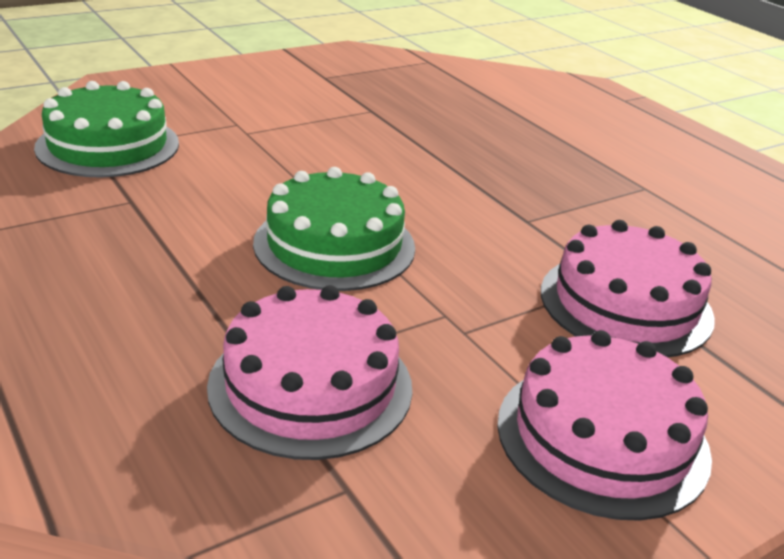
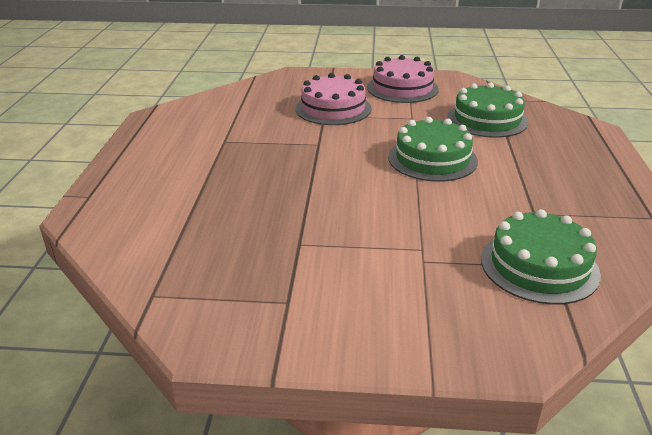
camera: 140 degrees left, 0 degrees up
pink cake [207,285,412,460] -> green cake [447,82,528,138]

